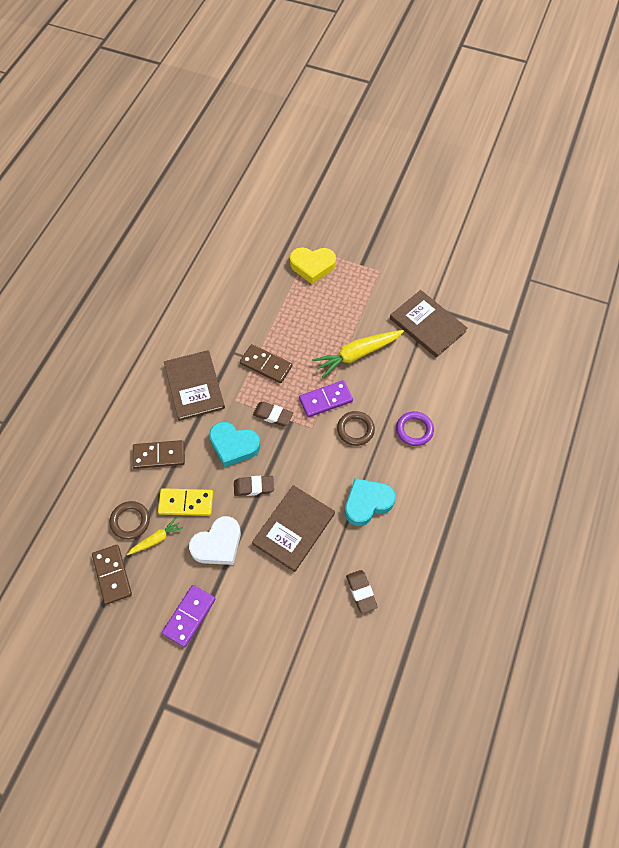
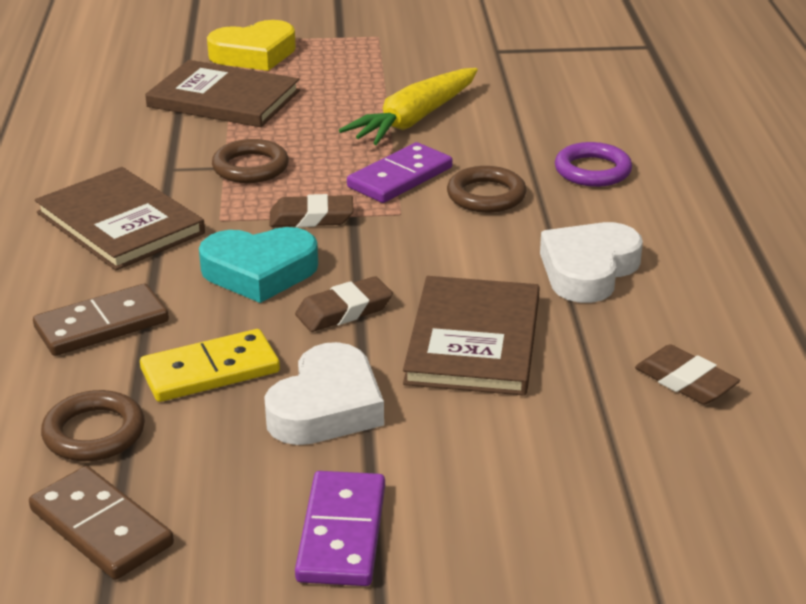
camera: 25 degrees left, 30 degrees down
yellow carrot [127,518,183,555] -> none
brown domino [240,344,292,383] -> brown ring [212,139,289,183]
turquoise heart [345,478,395,526] -> white heart [540,222,643,303]
brown book [390,290,467,358] -> brown book moved to [145,60,300,127]

